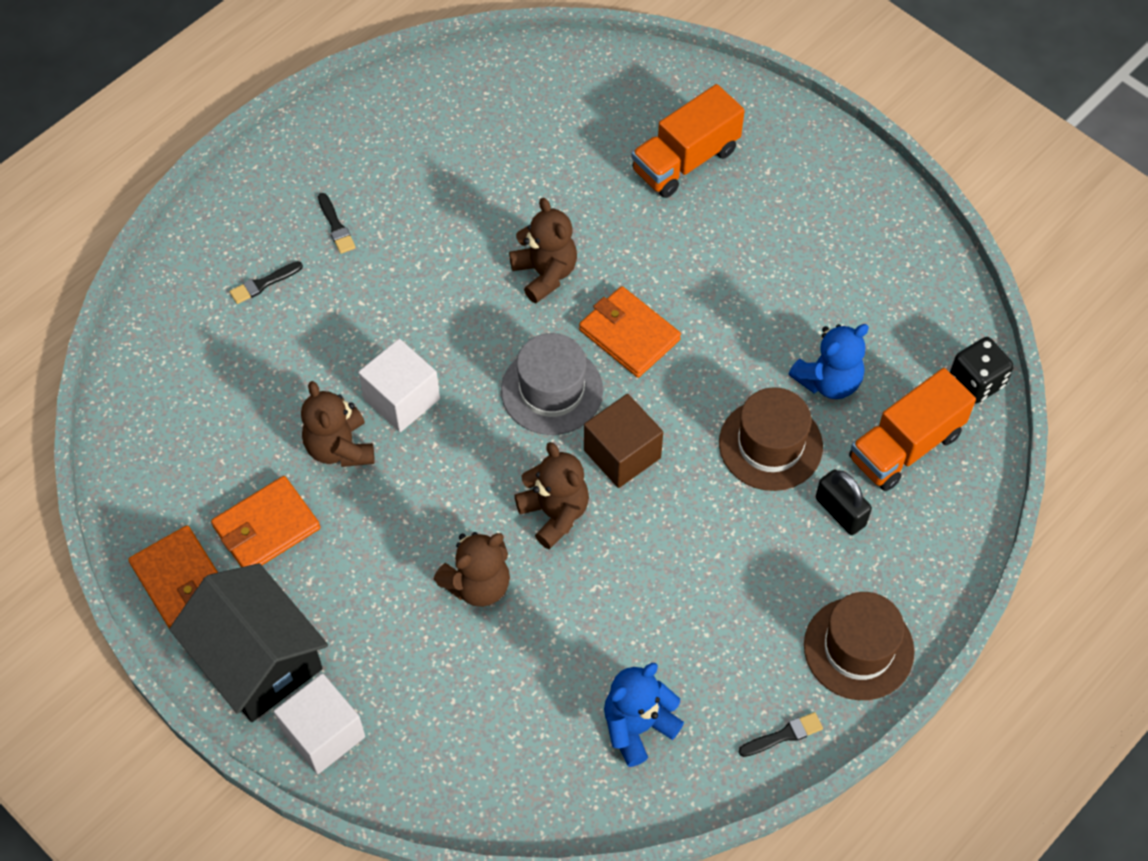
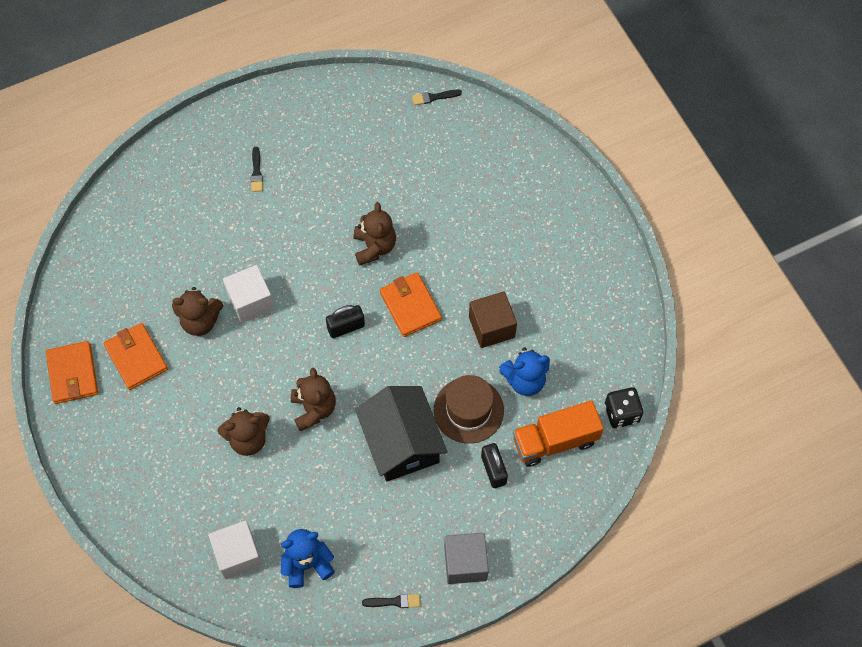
camera: 20 degrees right, 5 degrees up
black house [169,563,328,722] -> black house moved to [355,386,448,481]
orange wallet [211,476,320,567] -> orange wallet turned 75 degrees clockwise [103,323,168,390]
black brush [229,261,303,304] -> black brush moved to [412,89,462,105]
white cube [274,673,365,774] -> white cube moved to [208,520,263,580]
brown teddy bear [301,381,375,467] -> brown teddy bear turned 90 degrees counterclockwise [172,287,223,336]
grey hat [501,333,603,435] -> black padlock [326,305,365,338]
brown cube [584,394,663,488] -> brown cube moved to [469,291,517,348]
orange truck [631,84,745,198] -> none
brown hat [804,592,915,700] -> grey cube [444,533,489,584]

